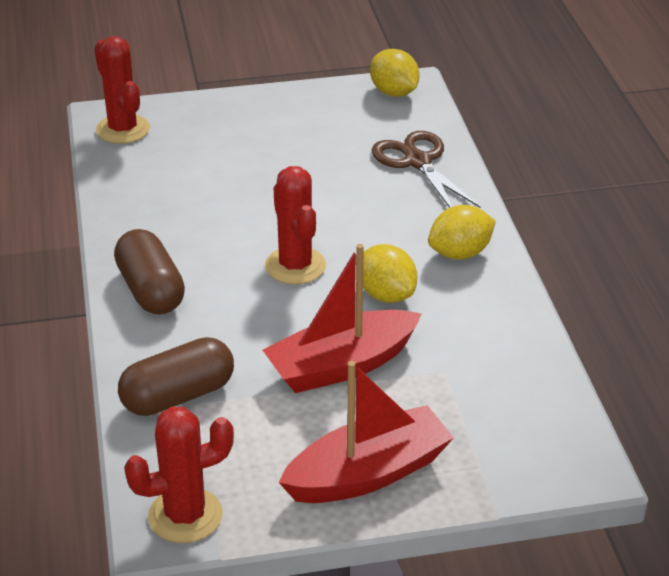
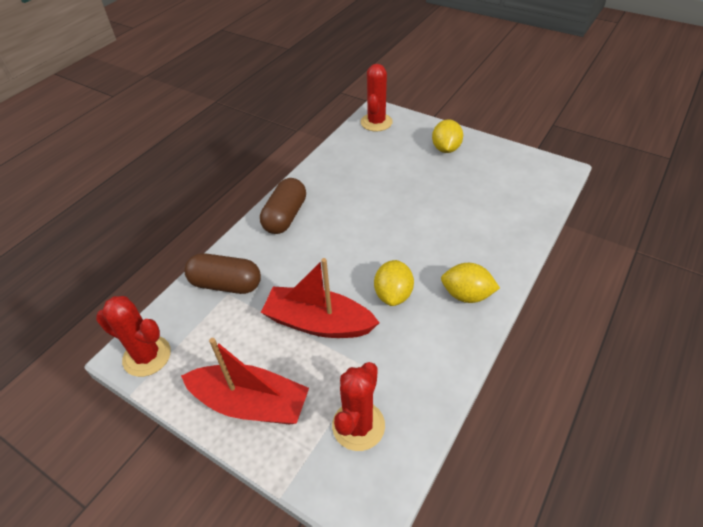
camera: 45 degrees right, 10 degrees up
red cactus [265,166,326,284] -> red cactus moved to [332,362,385,451]
yellow lemon [370,49,420,97] -> yellow lemon moved to [432,119,463,153]
brown scissors [372,131,481,208] -> none

